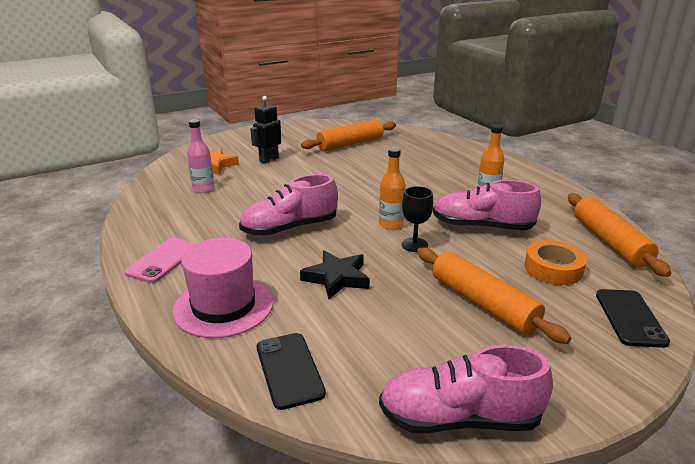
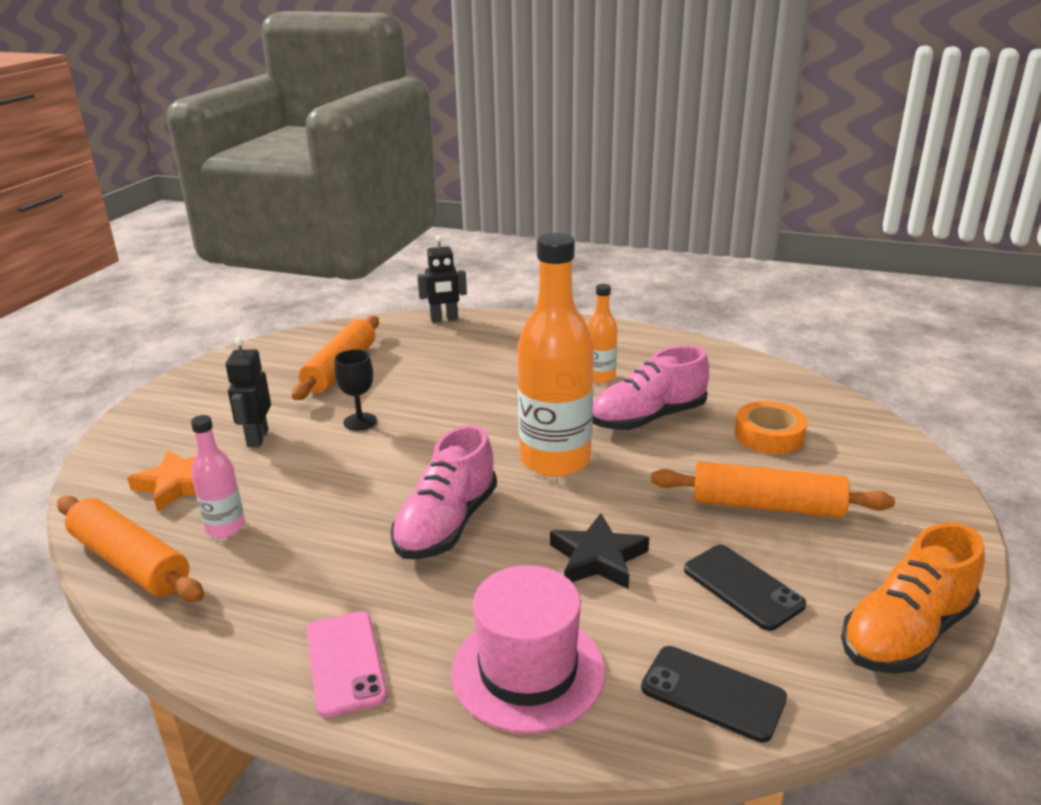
camera: 40 degrees left, 0 degrees up
orange bottle [379,148,406,229] -> orange bottle [517,233,594,477], size x2.03
pink shoe [379,344,553,434] -> orange shoe [841,523,985,674]
black goblet [401,186,433,252] -> black goblet moved to [334,349,377,431]
orange rolling pin [568,193,671,277] -> orange rolling pin moved to [57,496,204,602]
black phone [596,289,670,348] -> black phone moved to [684,545,806,631]
none -> black robot [417,235,467,323]

